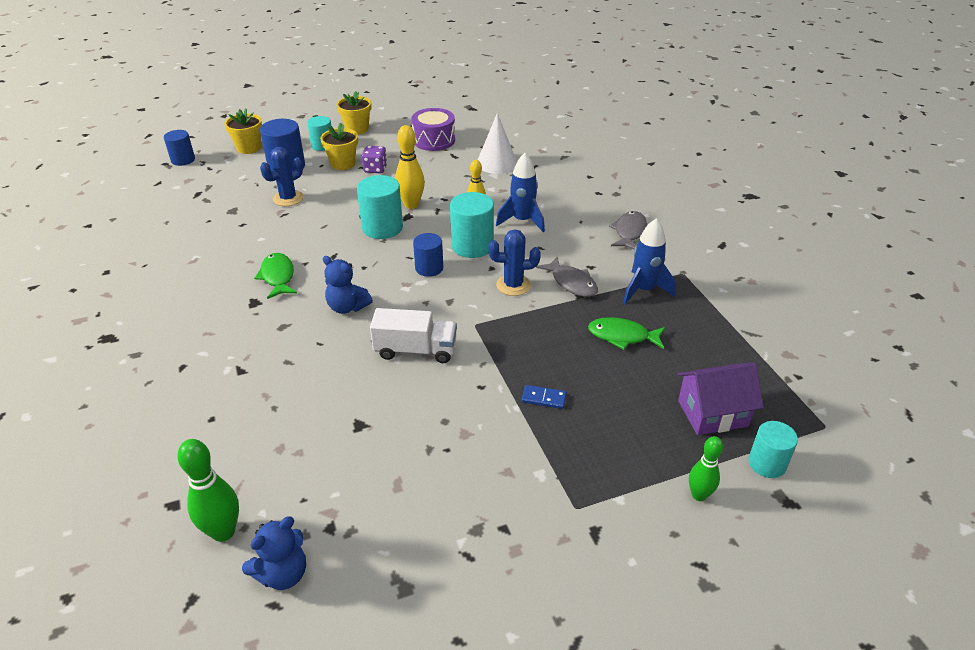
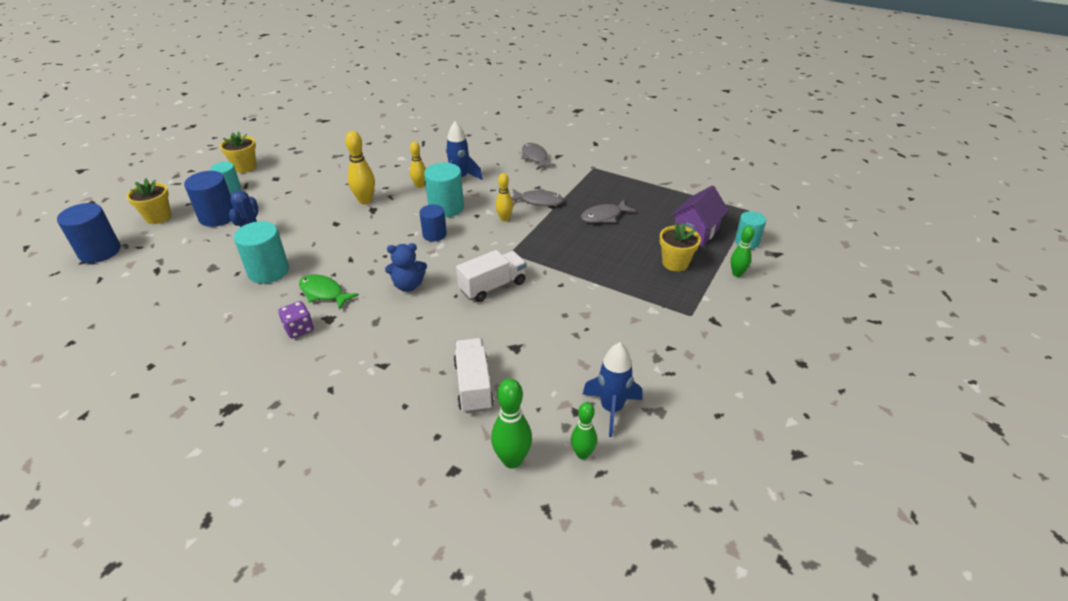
camera: 40 degrees left, 0 degrees up
blue cylinder [164,130,195,166] -> blue cylinder [57,203,121,263], size x1.55
blue teddy bear [242,516,306,590] -> green bowling pin [571,402,597,459]
yellow flower pot [320,122,358,170] -> yellow flower pot moved to [659,222,701,271]
turquoise cylinder [357,175,403,239] -> turquoise cylinder moved to [234,221,289,284]
purple dice [362,146,387,173] -> purple dice moved to [278,301,314,338]
purple drum [411,108,455,151] -> none
white cone [478,113,517,174] -> none
blue cactus [488,229,541,296] -> yellow bowling pin [495,173,513,222]
blue domino [521,385,567,409] -> none
green fish [588,317,666,350] -> grey fish [581,200,636,223]
blue rocket [623,218,676,304] -> blue rocket moved to [583,342,642,437]
none -> white truck [454,338,494,414]

